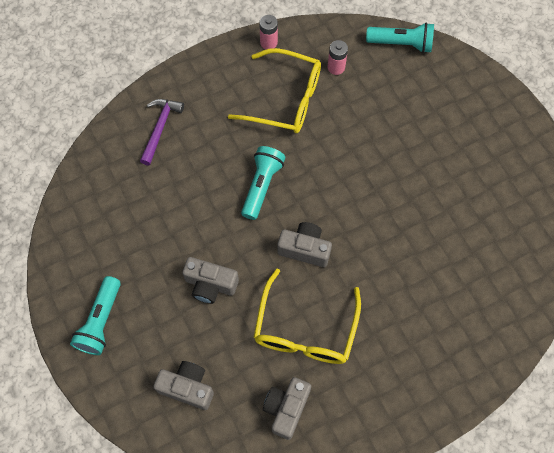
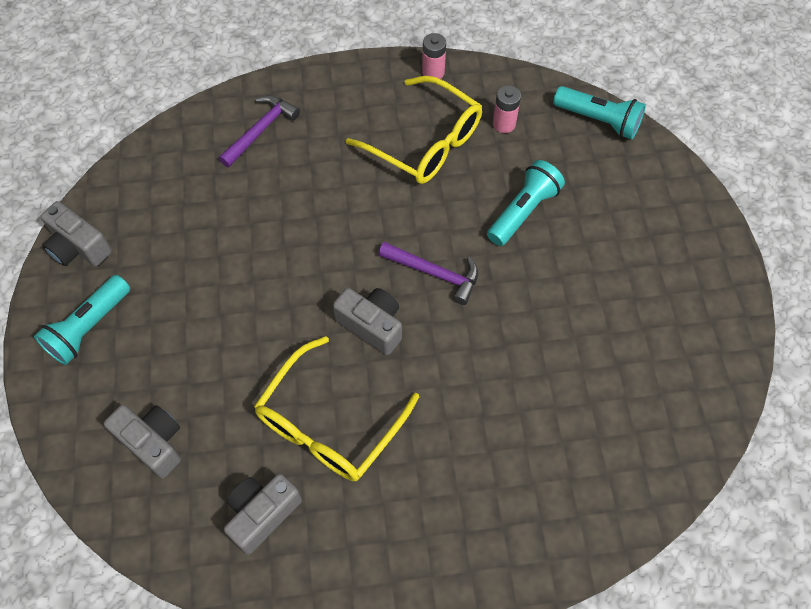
camera: 20 degrees right, 5 degrees down
grey camera [182,257,239,304] -> grey camera moved to [40,201,112,266]
turquoise flashlight [241,146,286,220] -> turquoise flashlight moved to [487,160,565,246]
none -> purple hammer [378,242,478,305]

